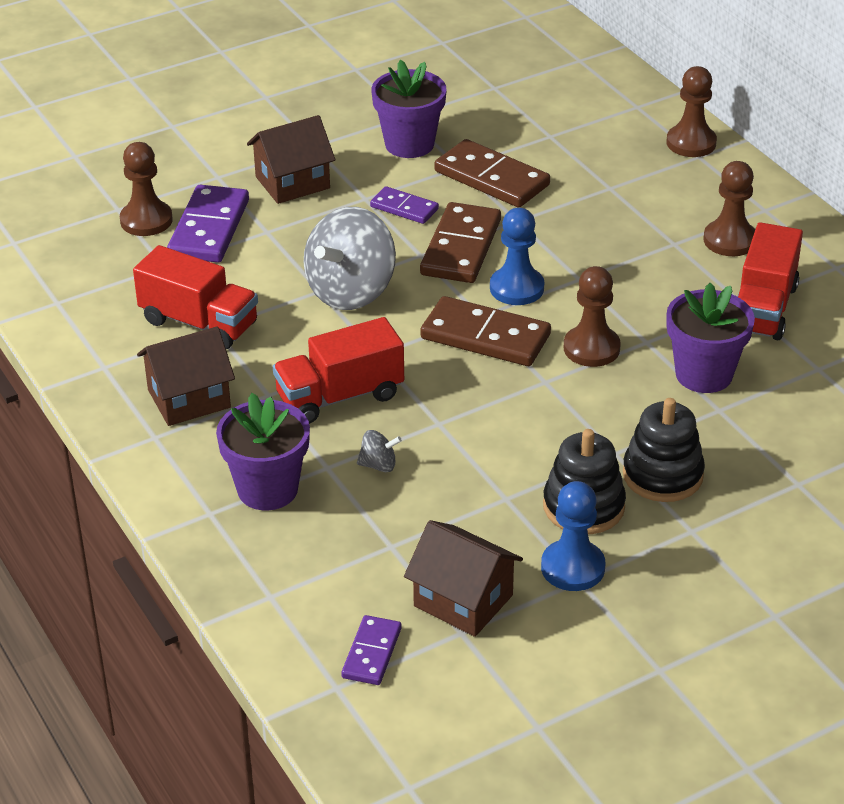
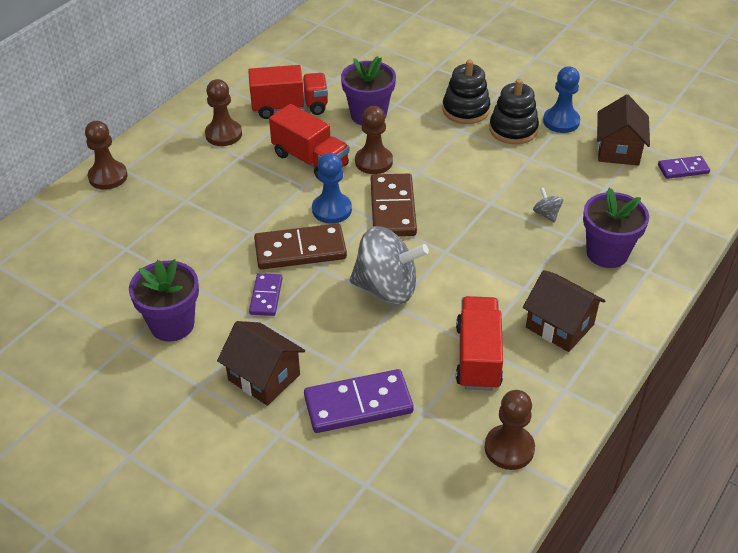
camera: 115 degrees left, 5 degrees up
brown pawn [120,142,173,236] -> brown pawn moved to [485,390,535,470]
red truck [273,317,404,424] -> red truck moved to [269,104,349,179]
brown domino [434,139,550,207] -> none

